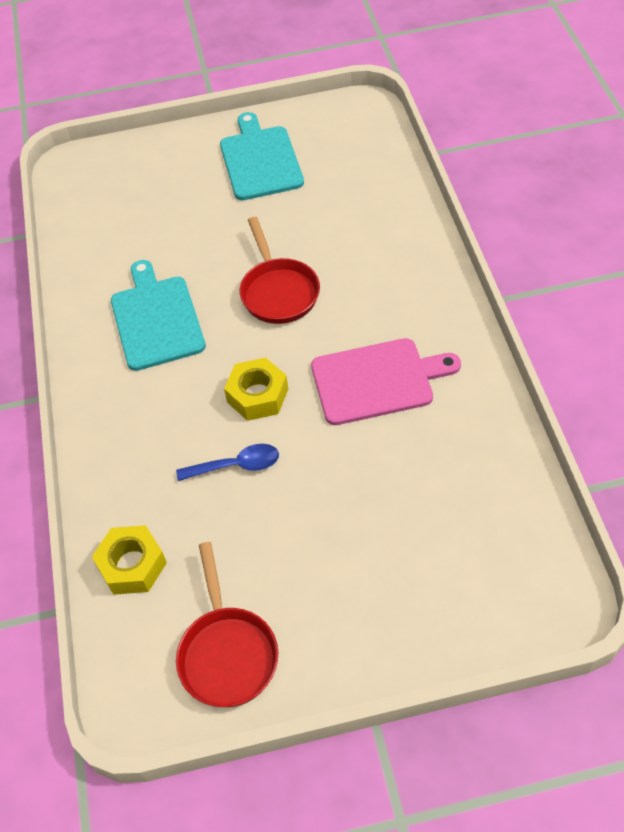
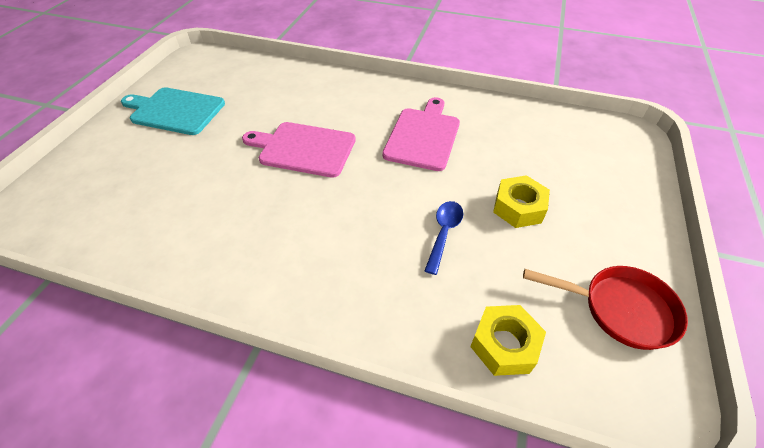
camera: 65 degrees left, 5 degrees down
turquoise cutting board [111,260,206,371] -> none
yellow nut [224,358,288,421] -> yellow nut moved to [493,175,550,228]
red pan [240,217,320,324] -> pink cutting board [242,122,356,178]

